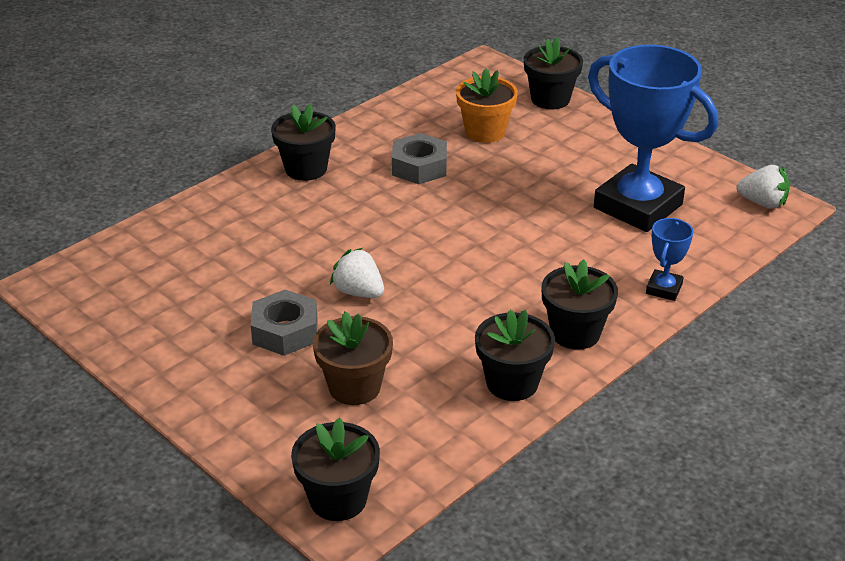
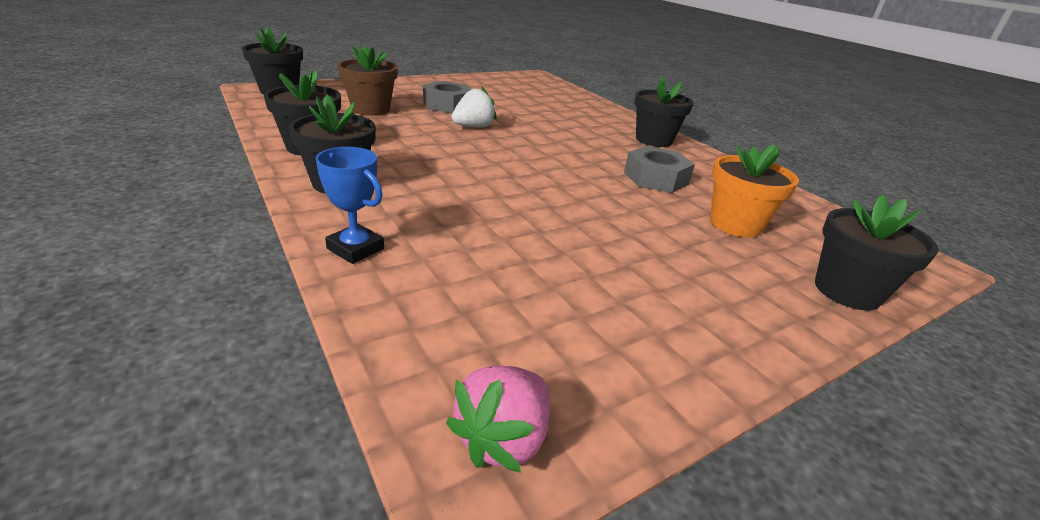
camera: 100 degrees right, 5 degrees down
blue trophy [588,45,718,232] -> none
white strawberry [736,165,790,208] -> pink strawberry [446,366,550,473]

